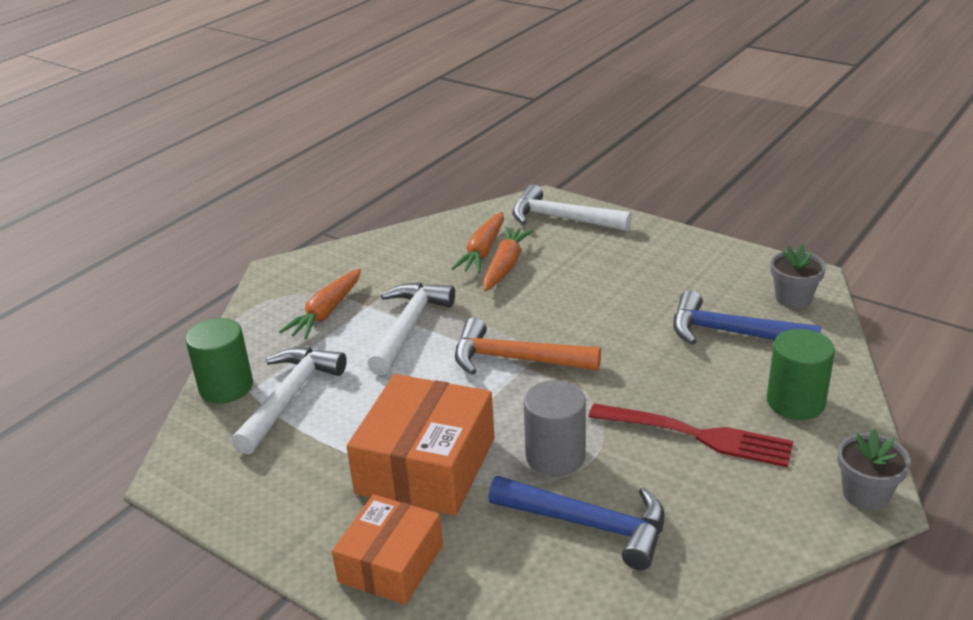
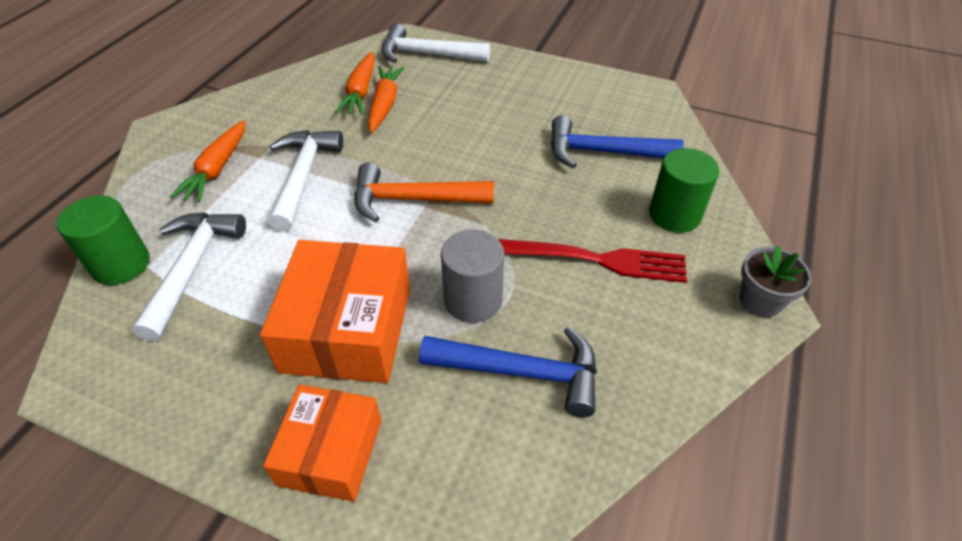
camera: 15 degrees left, 15 degrees up
grey flower pot [770,244,826,308] -> none

